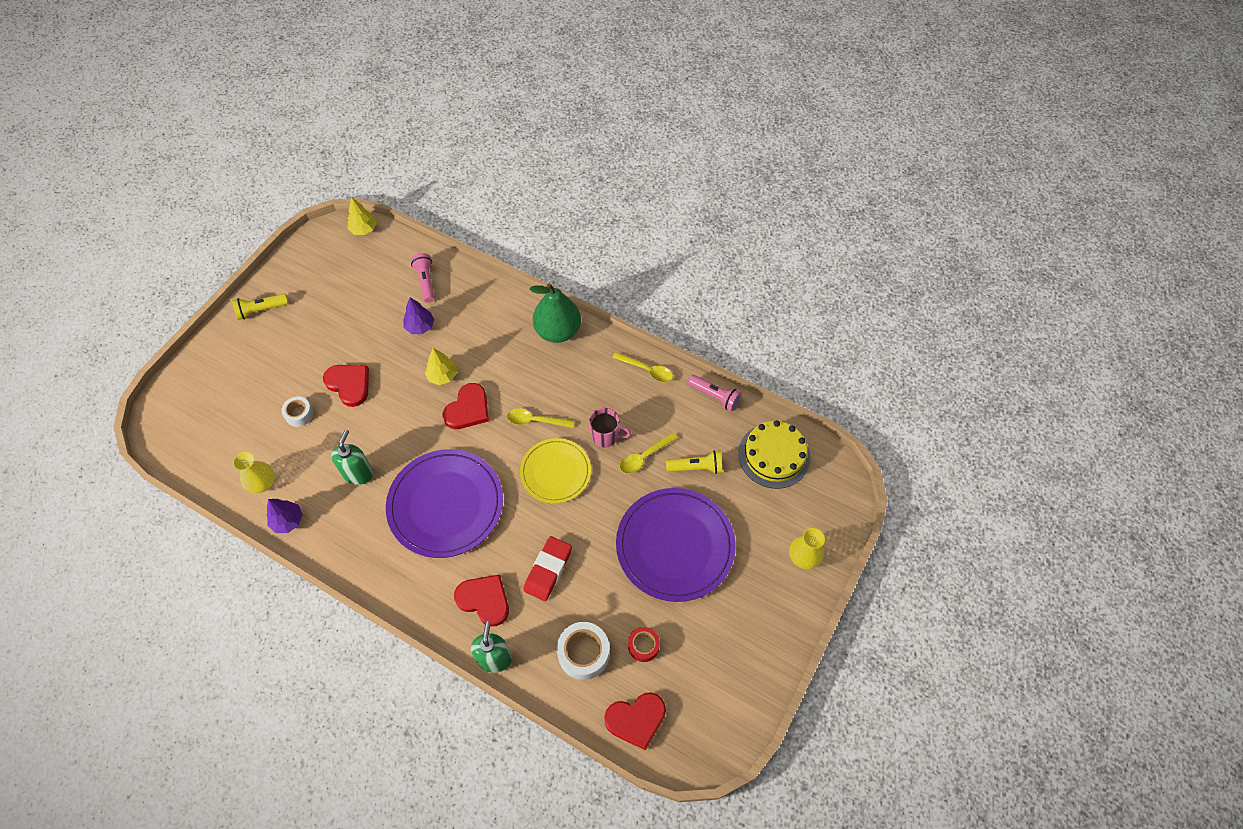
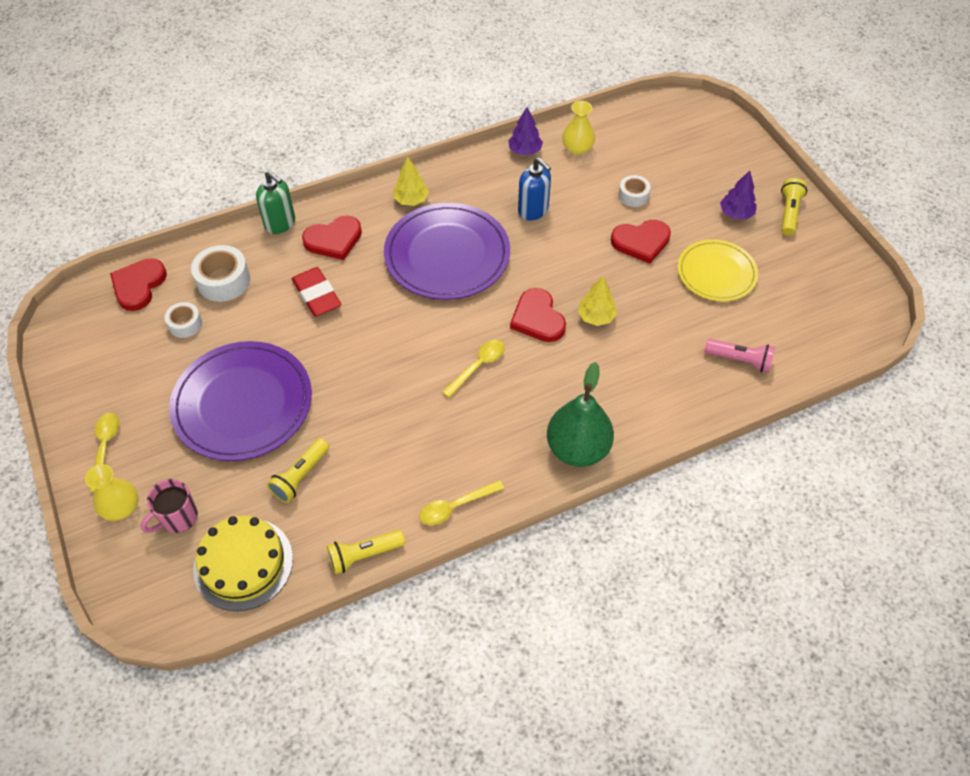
camera: 125 degrees right, 5 degrees down
green soap dispenser [331,430,373,485] -> blue soap dispenser [518,157,551,220]
yellow tree [348,197,377,235] -> yellow tree moved to [393,156,429,206]
purple tree [403,297,435,334] -> purple tree moved to [720,171,757,220]
yellow plate [520,438,591,503] -> yellow plate moved to [678,239,758,301]
pink mug [589,408,631,447] -> pink mug moved to [141,479,198,533]
yellow spoon [620,432,678,474] -> yellow spoon moved to [90,413,119,492]
red tape [628,627,660,662] -> white tape [165,302,202,338]
pink flashlight [688,375,742,411] -> yellow flashlight [327,530,405,574]

